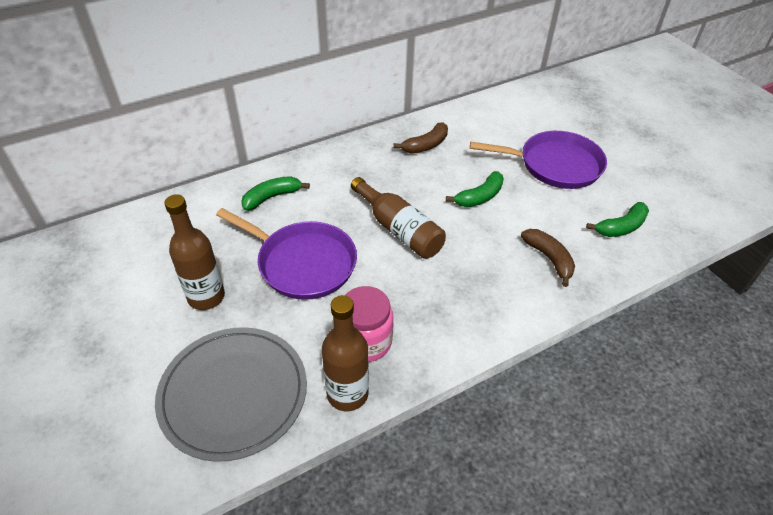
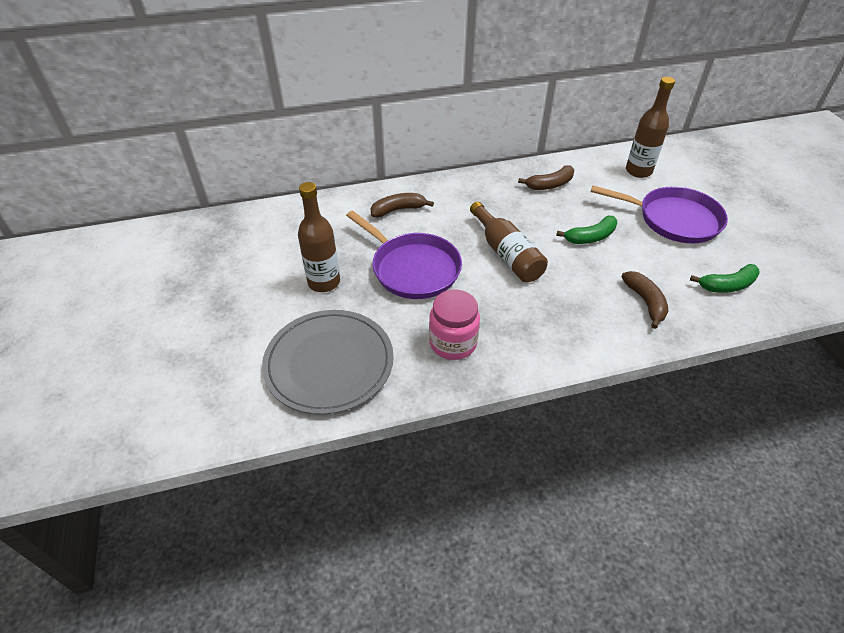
camera: 15 degrees right, 0 degrees up
green banana [241,176,310,211] -> brown banana [370,193,434,217]
brown bottle [322,295,369,411] -> brown bottle moved to [626,77,675,178]

